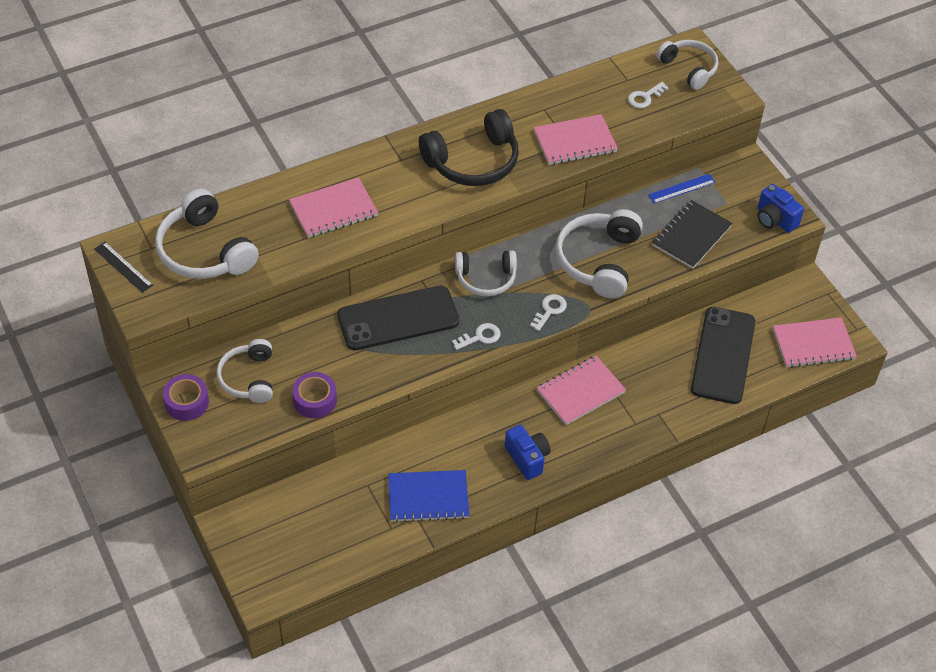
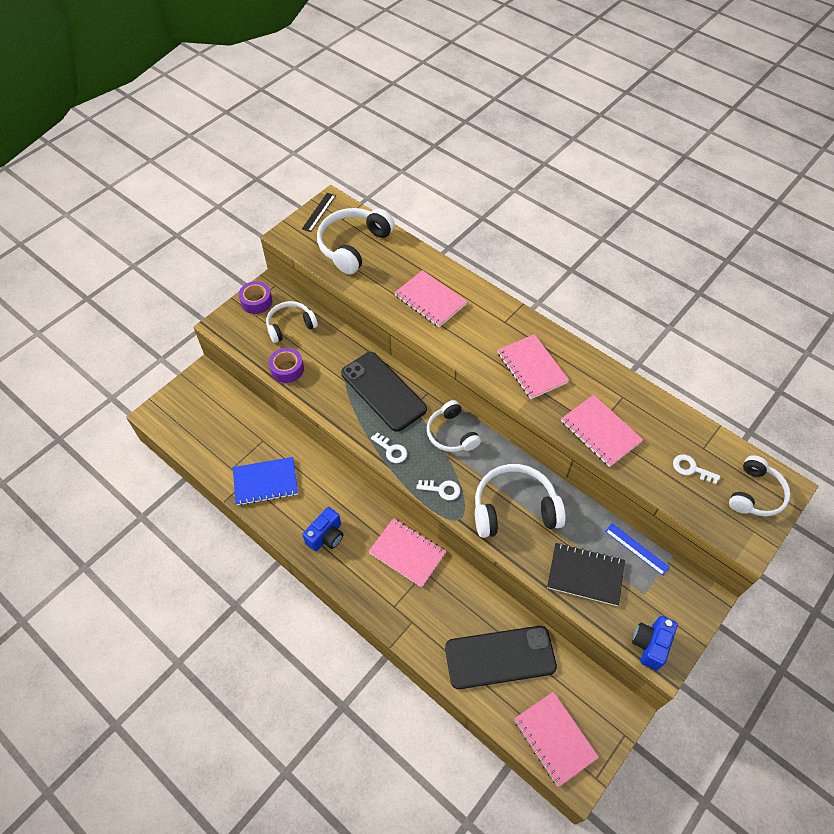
camera: 70 degrees right, 5 degrees up
blue notebook [388,470,470,523] -> blue notebook turned 75 degrees counterclockwise [233,457,298,506]
black headphones [419,109,519,186] -> pink notebook [497,334,569,399]

